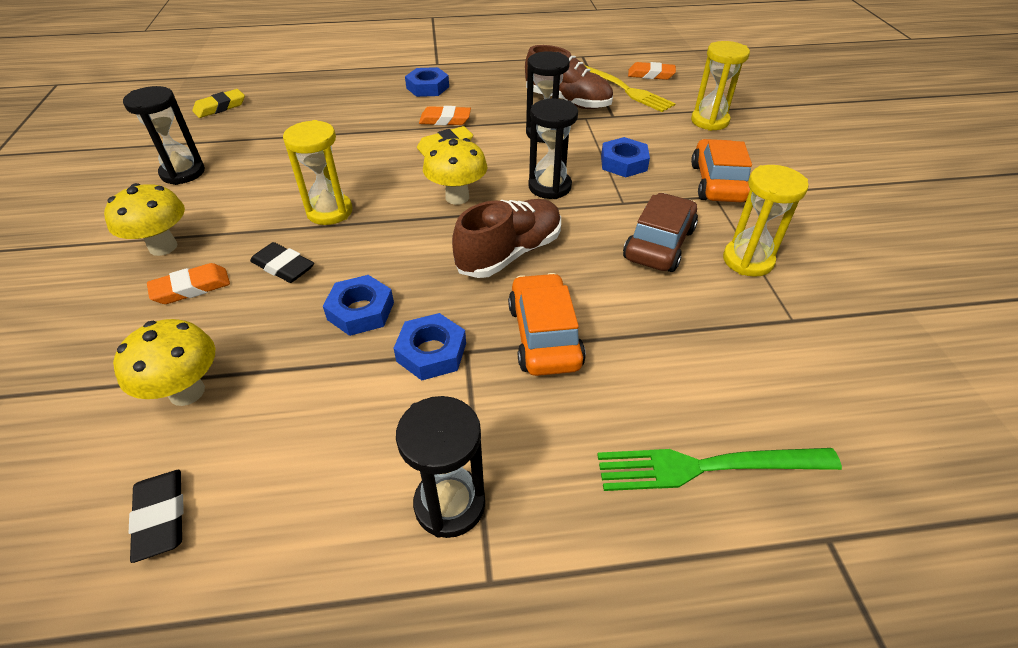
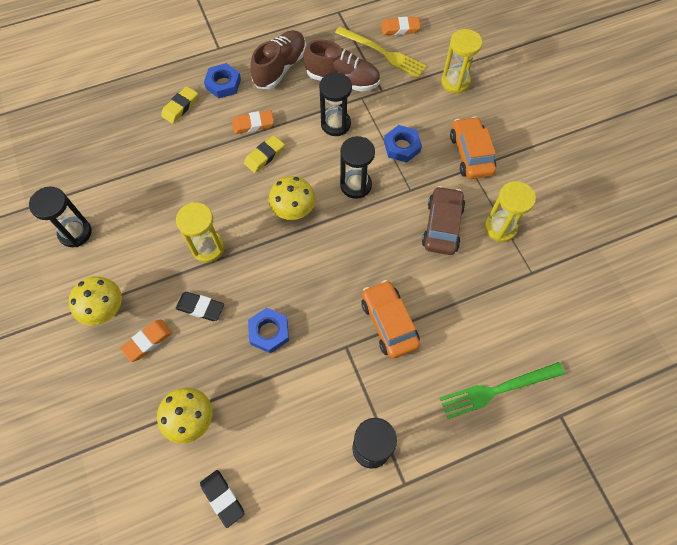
camera: 15 degrees left, 20 degrees up
yellow eraser [192,89,245,118] -> yellow eraser moved to [161,86,198,124]
blue nut [393,313,466,380] -> none
brown shoe [452,199,561,278] -> brown shoe moved to [250,30,306,89]

